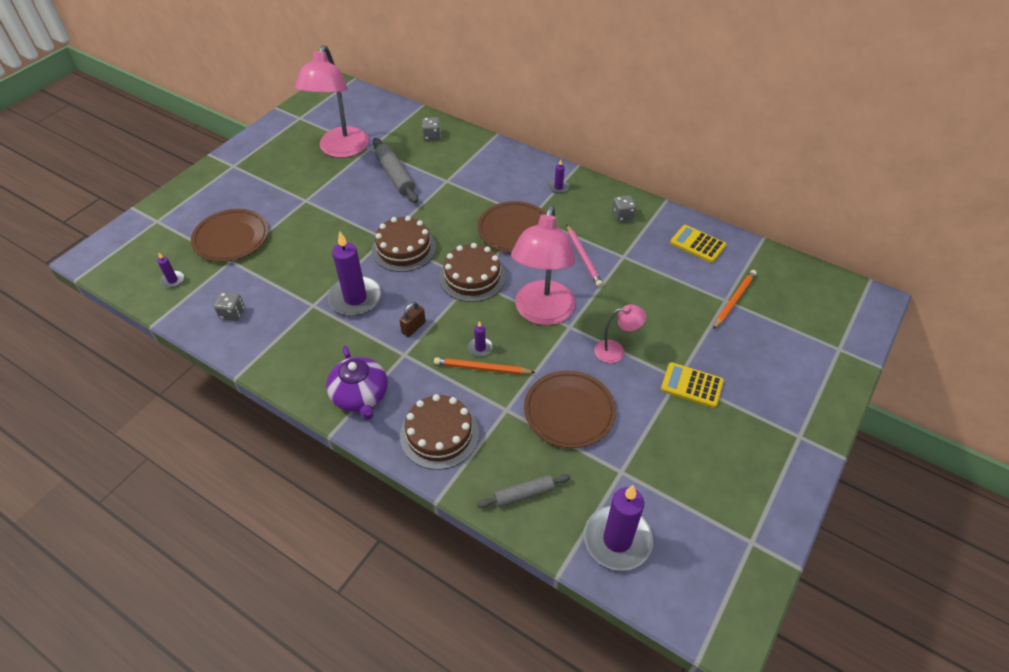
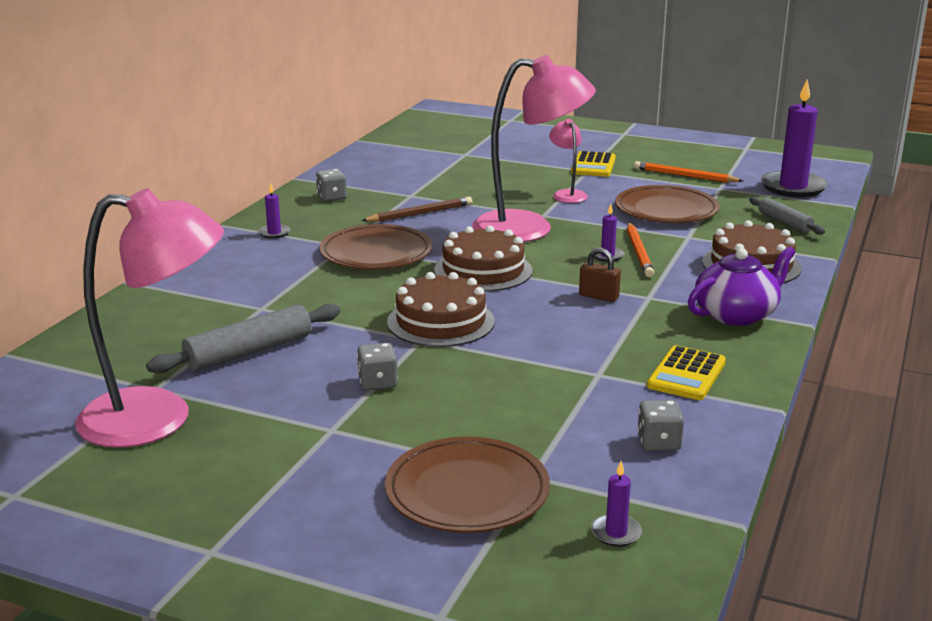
camera: 100 degrees left, 25 degrees down
purple candle [328,232,382,316] -> none
grey dice [422,118,441,140] -> grey dice moved to [357,343,398,390]
pink pencil [567,225,603,287] -> brown pencil [361,196,472,222]
yellow calculator [670,225,726,263] -> yellow calculator moved to [647,345,726,400]
orange pencil [713,270,757,329] -> orange pencil moved to [634,161,743,183]

